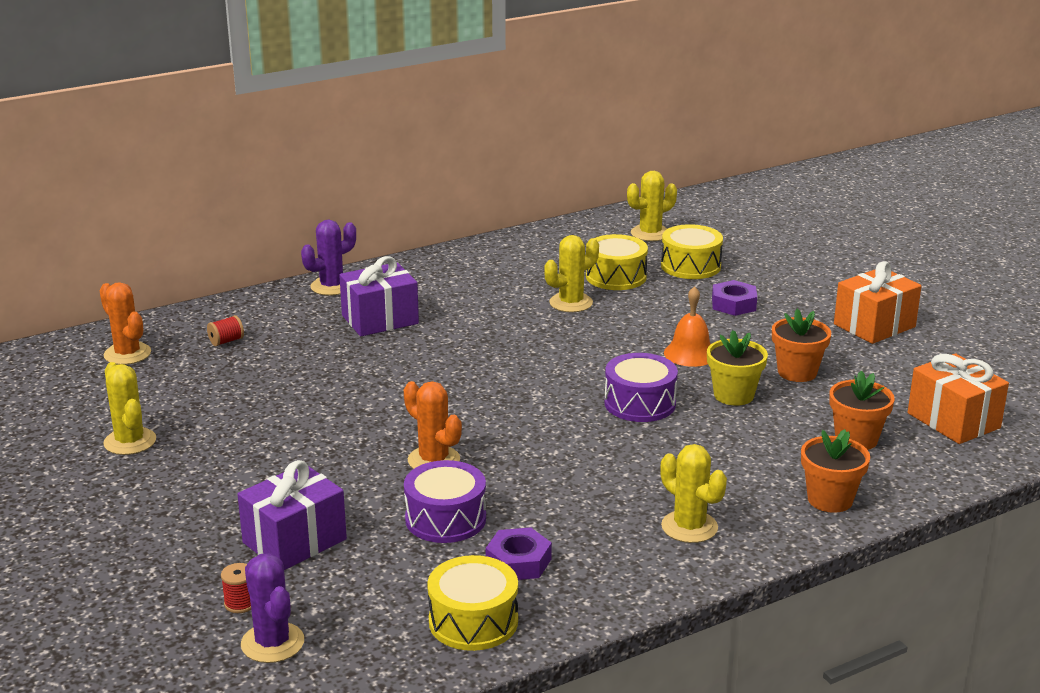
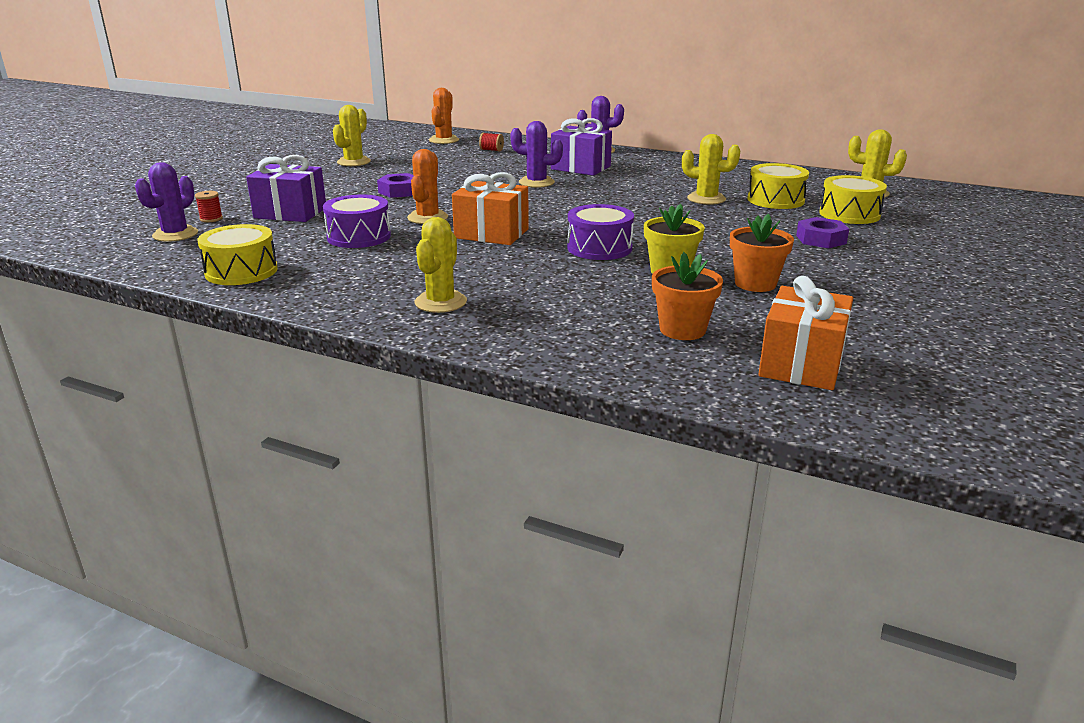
camera: 55 degrees right, 0 degrees up
purple nut [486,527,552,580] -> purple nut moved to [377,173,413,198]
orange bell [664,286,711,367] -> none
orange flower pot [801,429,870,513] -> none
orange gift [834,261,922,344] -> orange gift moved to [452,172,529,245]
none -> purple cactus [510,121,563,188]

